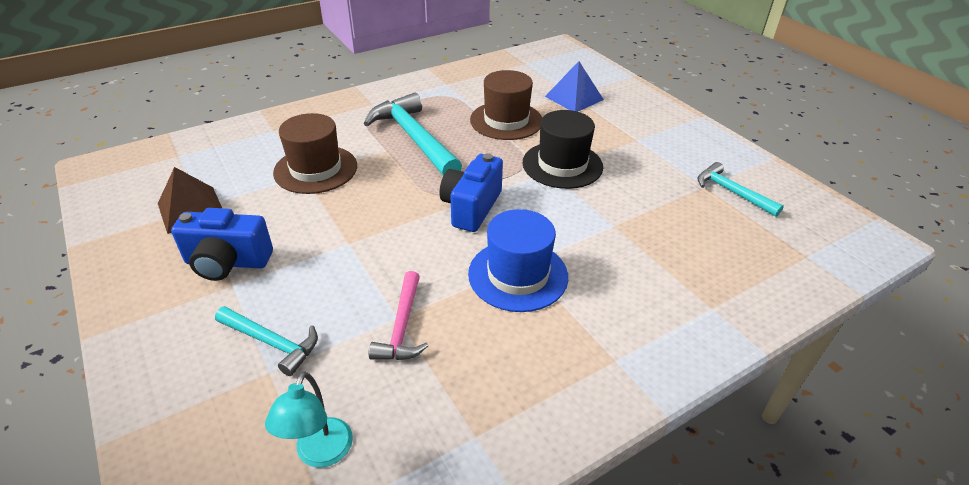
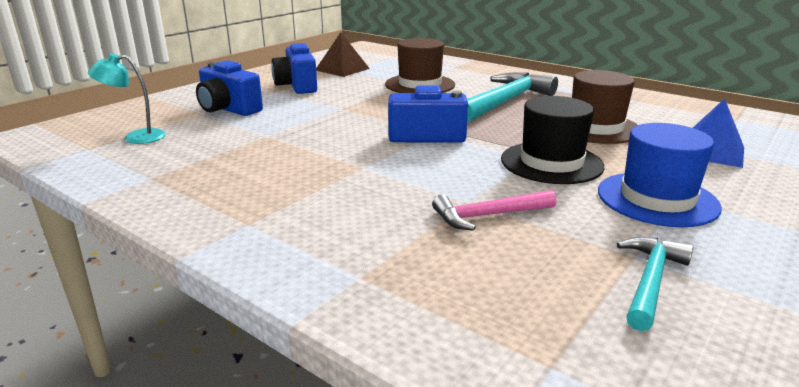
camera: 70 degrees right, 15 degrees down
turquoise hammer [215,306,318,376] -> blue camera [196,60,263,116]
pink hammer [369,271,428,360] -> pink hammer moved to [432,190,557,231]
blue hat [468,209,568,312] -> blue hat moved to [598,123,722,227]

